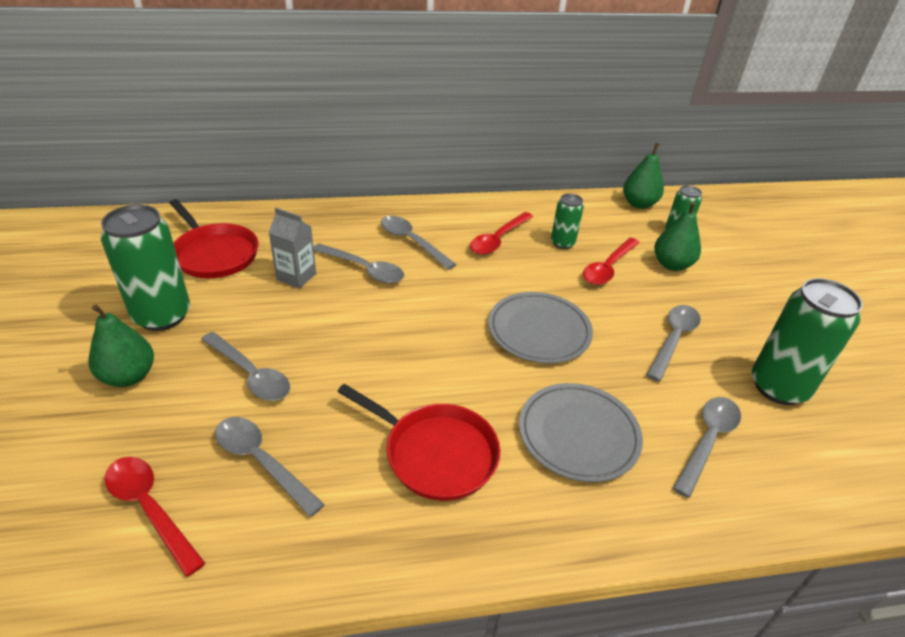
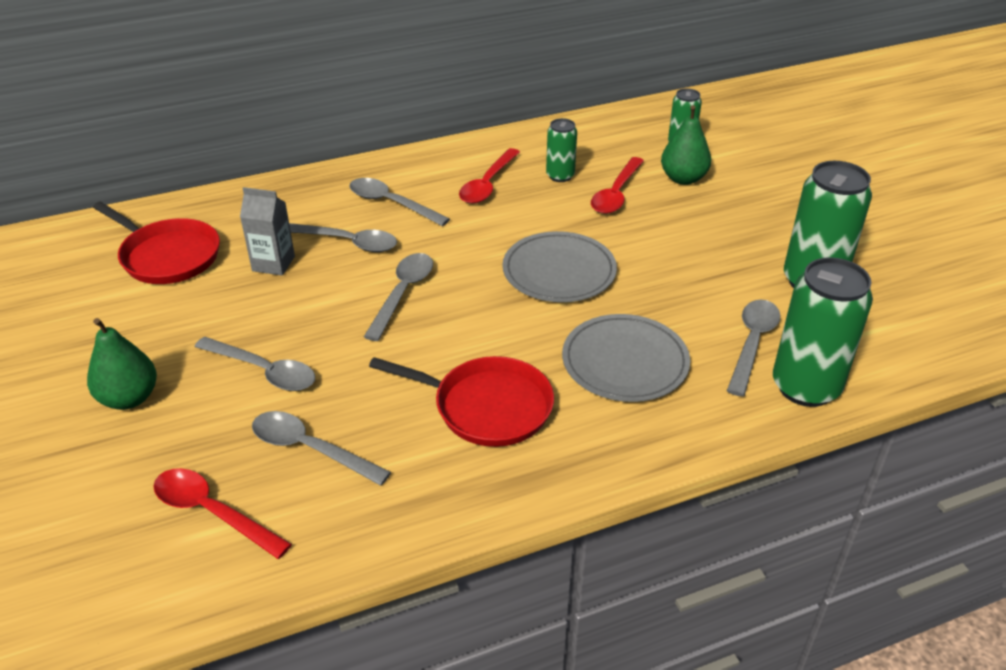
camera: 10 degrees left, 0 degrees up
green can [101,205,190,331] -> green can moved to [773,257,873,407]
green pear [623,143,664,209] -> none
grey spoon [646,305,701,382] -> grey spoon moved to [364,253,433,341]

